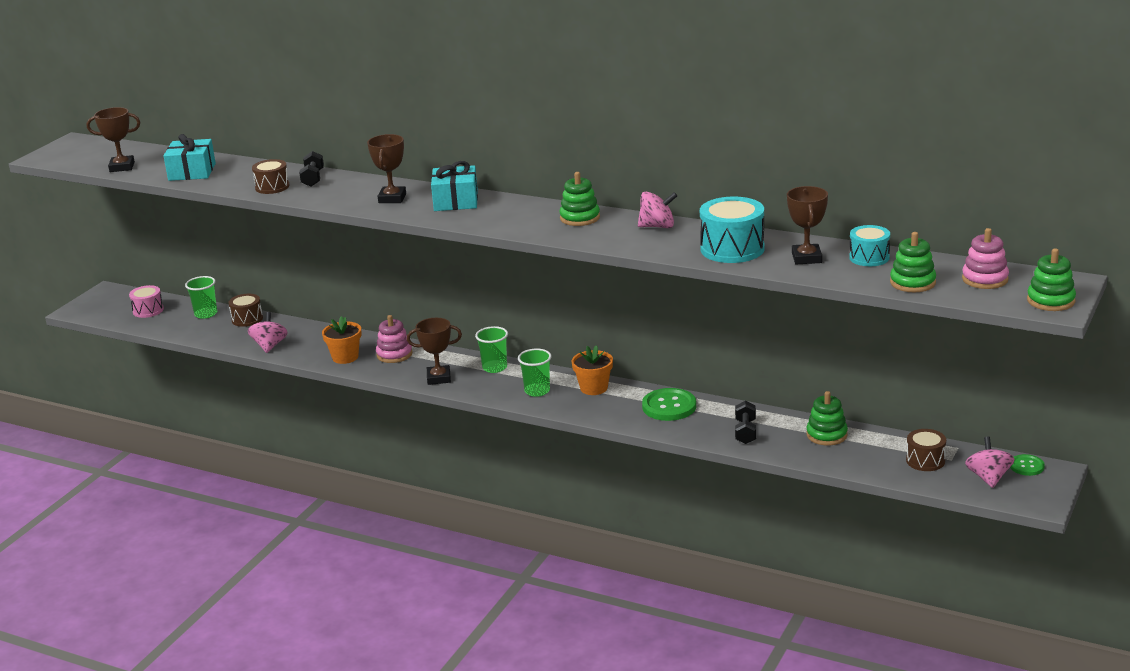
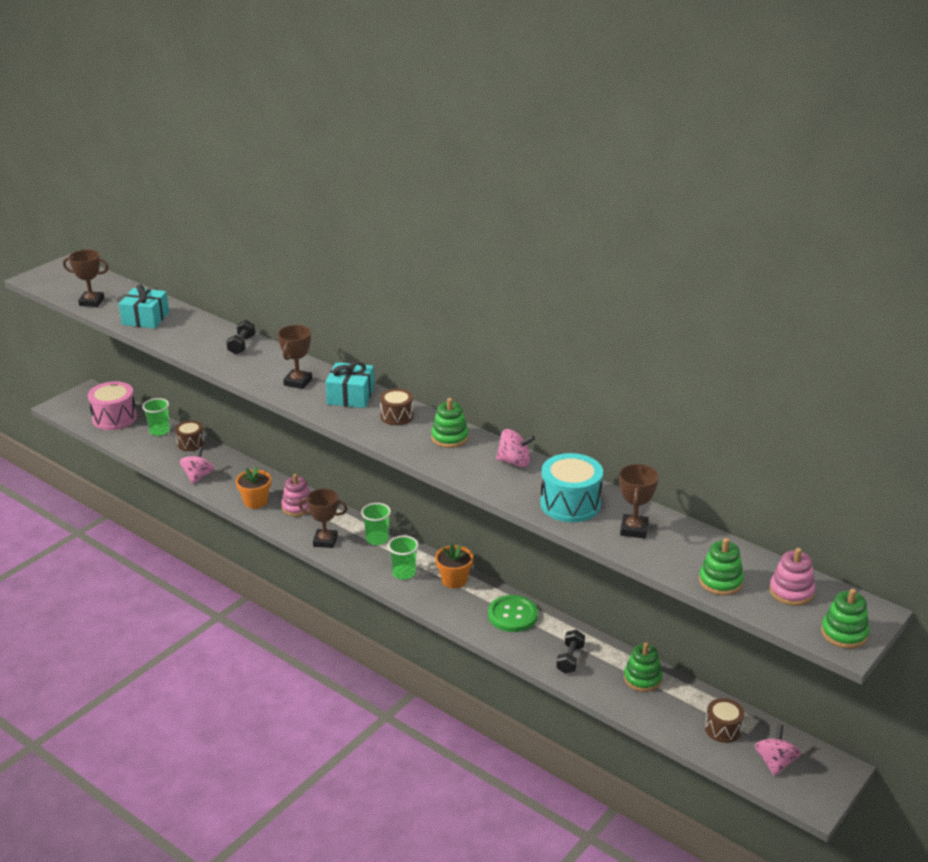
camera: 10 degrees right, 5 degrees up
pink drum [129,285,164,318] -> pink drum [88,381,137,430], size x1.65
brown drum [252,159,289,194] -> brown drum moved to [380,388,414,425]
turquoise drum [849,225,890,266] -> none
green button [1010,454,1045,476] -> none

